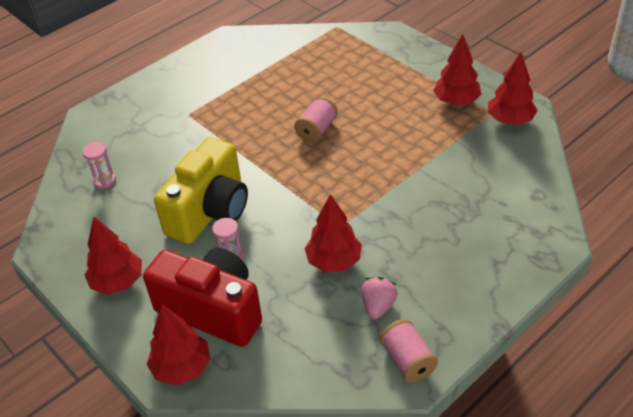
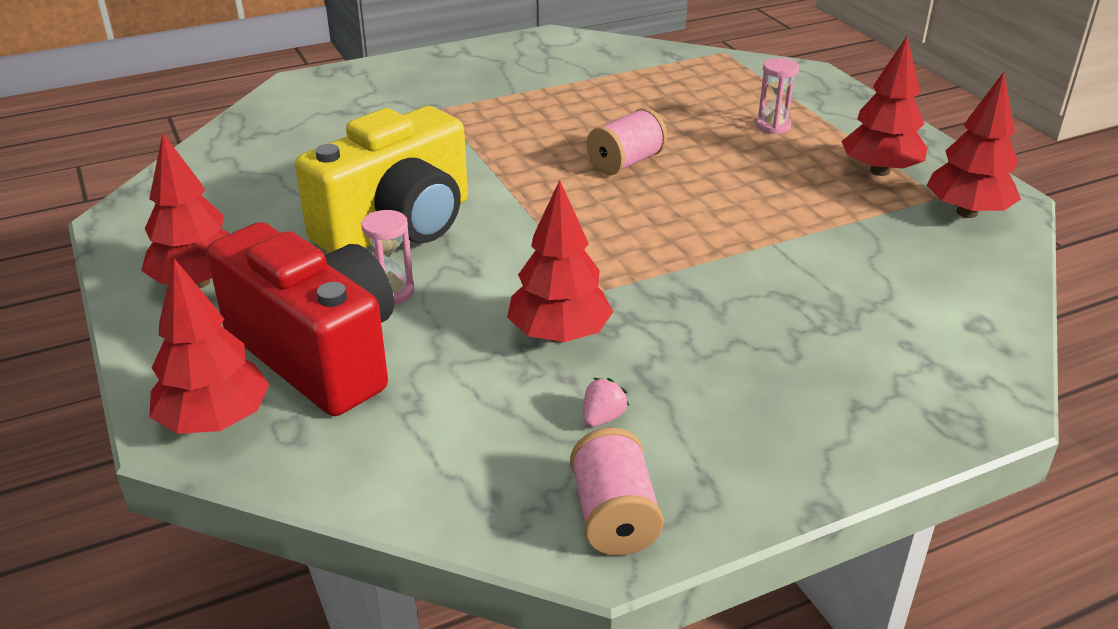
camera: 15 degrees right, 10 degrees down
pink hourglass [82,142,116,189] -> pink hourglass moved to [756,58,799,134]
pink strawberry [361,277,398,320] -> pink strawberry [583,378,629,427], size x0.64

